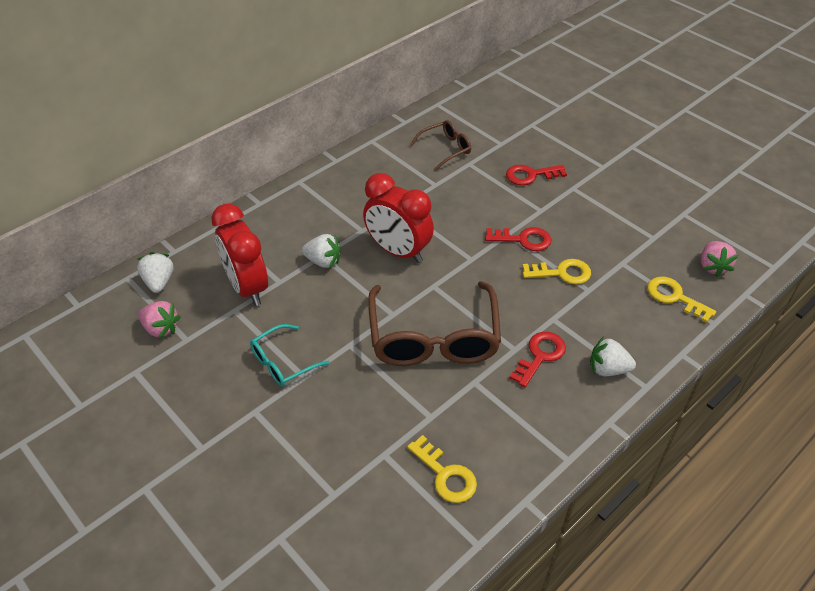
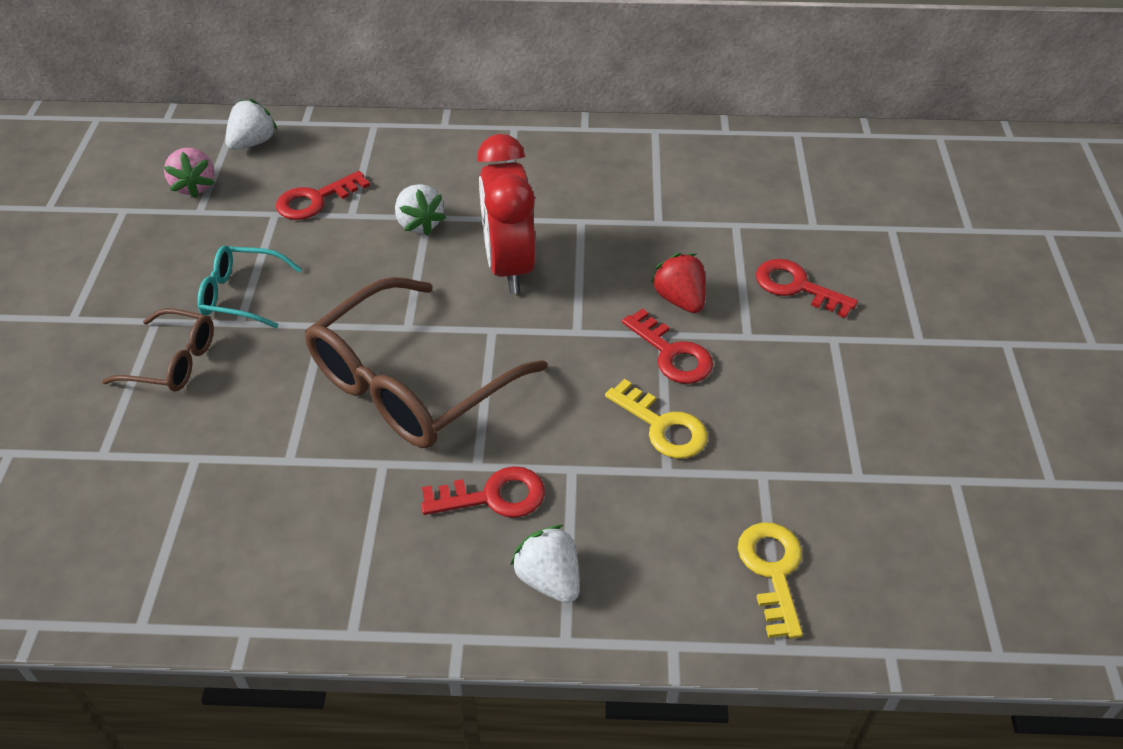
camera: 45 degrees right, 0 degrees up
red clock [211,204,268,306] -> red key [276,171,370,220]
yellow key [407,435,477,503] -> none
brown glasses [410,120,471,171] -> brown glasses moved to [102,308,214,392]
pink strawberry [701,241,738,277] -> none
none -> red strawberry [651,253,706,313]

